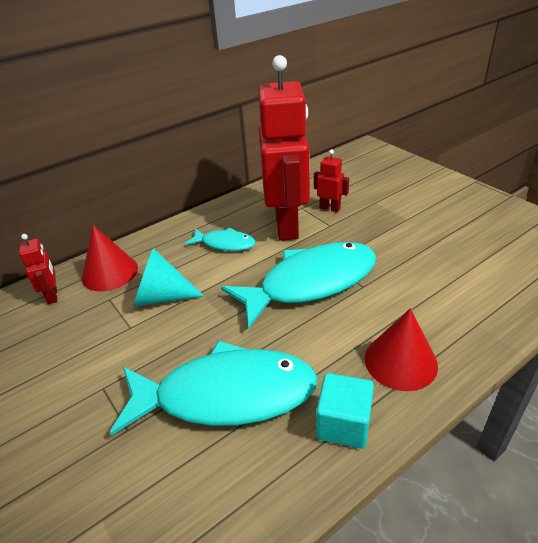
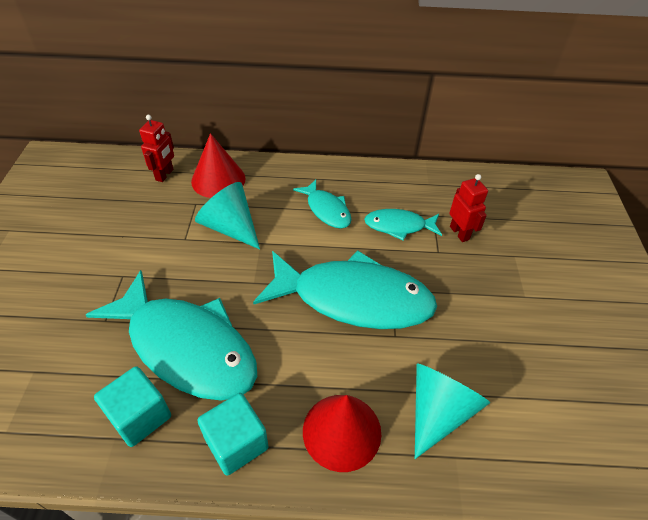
camera: 35 degrees right, 10 degrees up
red robot [258,55,310,241] -> turquoise fish [364,209,442,241]
none -> turquoise cube [94,366,171,447]
none -> turquoise cone [415,364,490,459]

